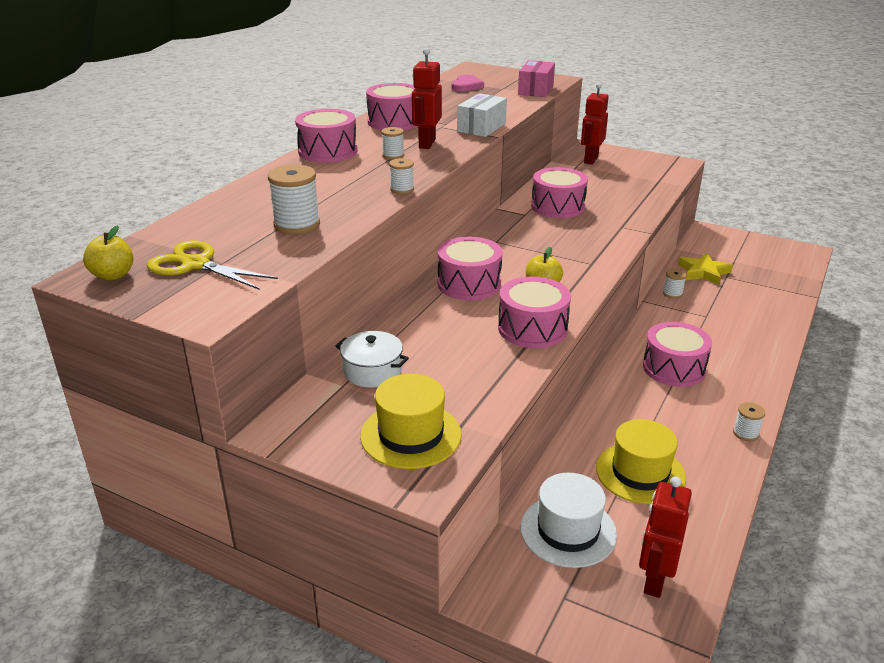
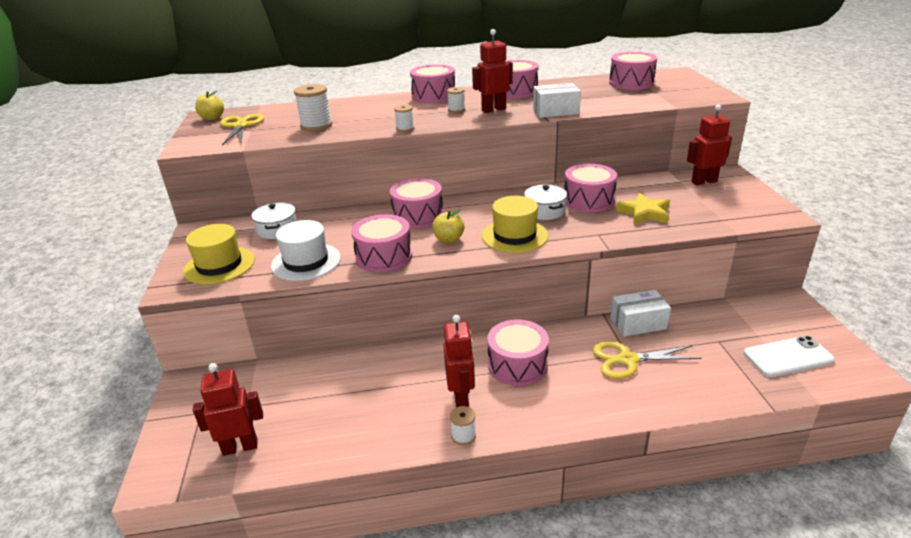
camera: 55 degrees right, 0 degrees up
pink heart [451,75,484,91] -> pink drum [609,52,657,90]
pink box [518,60,555,97] -> none
white hat [520,473,617,568] -> white hat moved to [271,220,341,281]
yellow hat [596,419,686,504] -> yellow hat moved to [482,196,548,253]
white spool [663,269,686,299] -> white box [610,290,671,337]
yellow star [678,253,733,285] -> yellow star moved to [616,193,670,225]
none -> red robot [443,315,475,407]
none -> white pot [524,185,567,220]
none -> yellow scissors [593,341,702,379]
none -> white phone [743,336,835,377]

